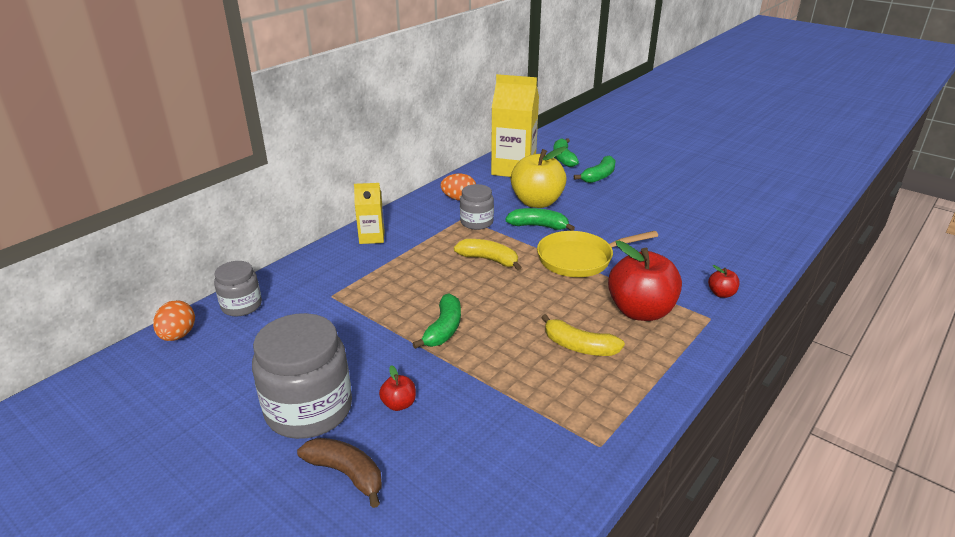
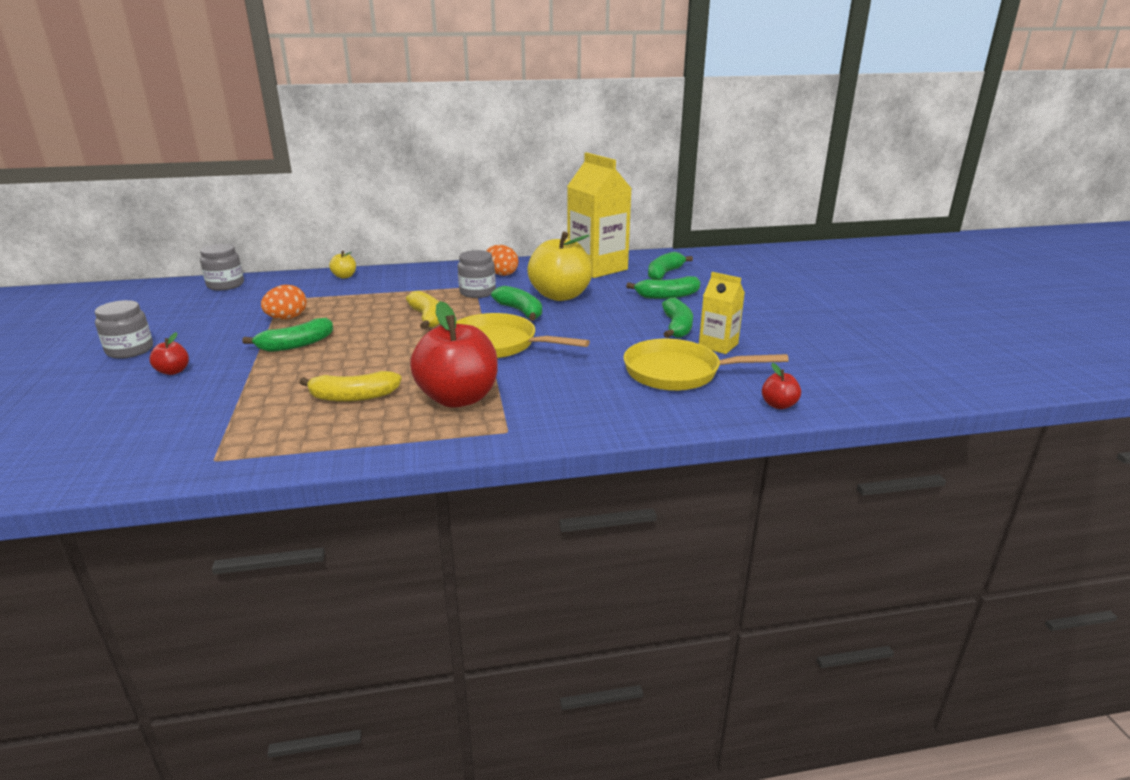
camera: 40 degrees right, 5 degrees down
orange egg [153,300,195,341] -> orange egg moved to [261,285,307,319]
grey jar [252,313,352,439] -> grey jar [95,300,153,359], size x0.56
brown banana [297,438,382,508] -> none
yellow carton [354,183,385,244] -> yellow carton moved to [699,272,745,354]
yellow banana [541,314,625,356] -> yellow banana turned 75 degrees counterclockwise [299,371,401,402]
red apple [708,265,740,298] -> red apple moved to [762,363,801,409]
none -> yellow apple [329,251,356,279]
none -> yellow pan [624,339,789,391]
none -> green banana [662,298,693,338]

